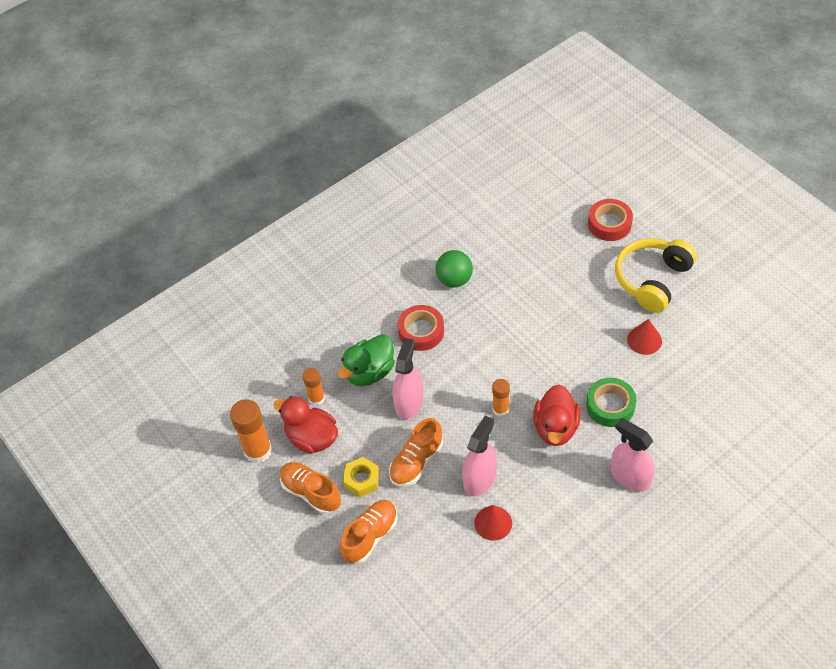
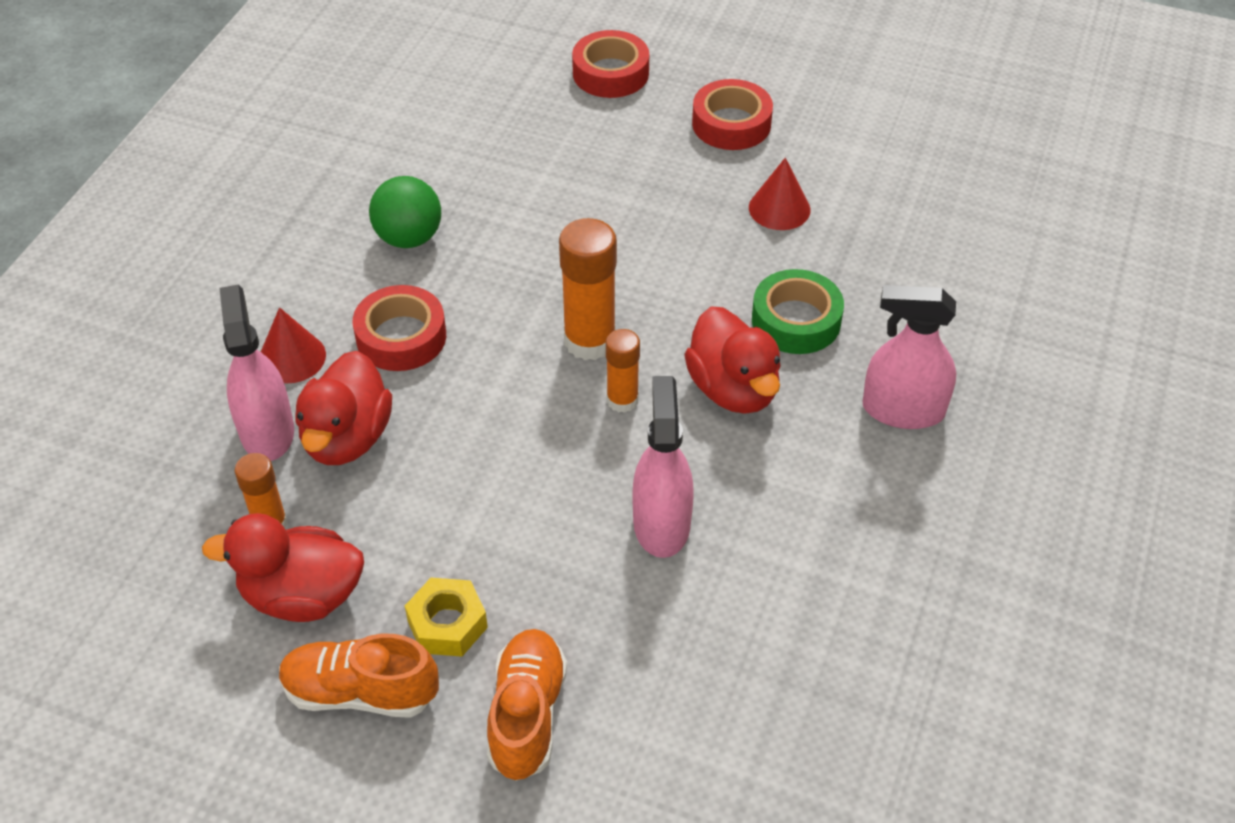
camera: 35 degrees left, 5 degrees down
orange glue stick [230,399,272,463] -> orange glue stick moved to [559,218,617,360]
green duck [338,334,395,386] -> red duck [295,351,392,465]
orange shoe [389,418,443,487] -> none
pink spray bottle [392,338,423,419] -> pink spray bottle moved to [219,285,294,461]
red cone [474,505,512,541] -> red cone moved to [261,307,326,383]
yellow headphones [615,238,697,313] -> red tape [692,79,773,150]

